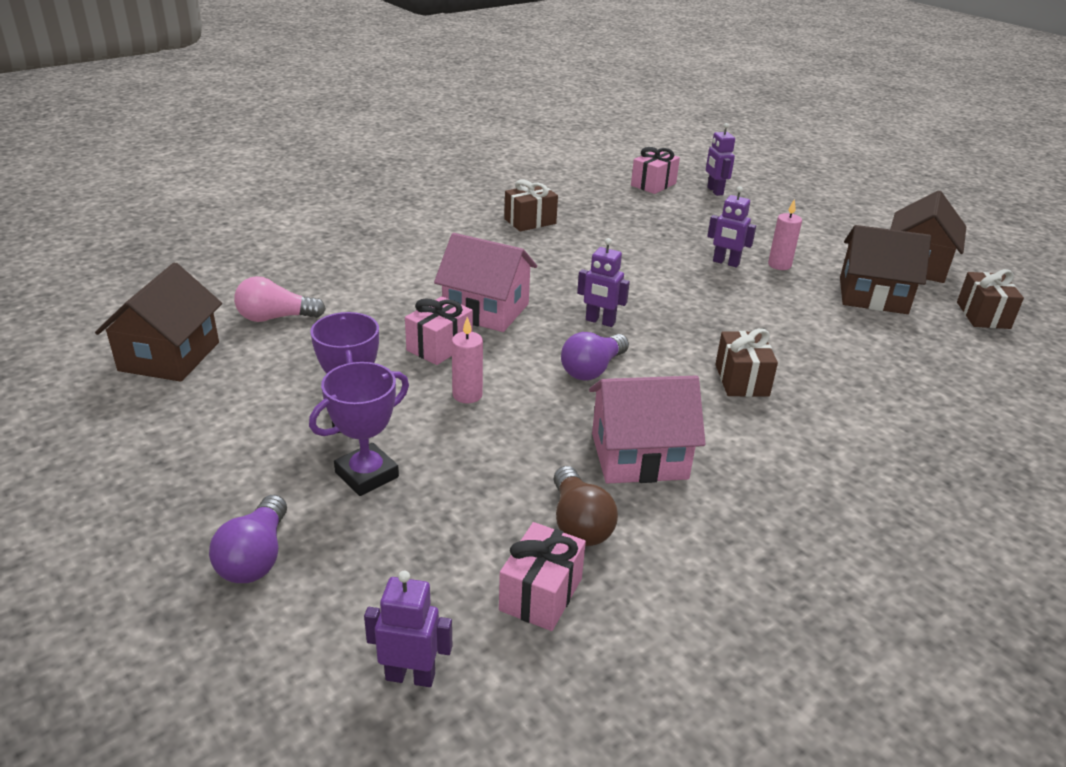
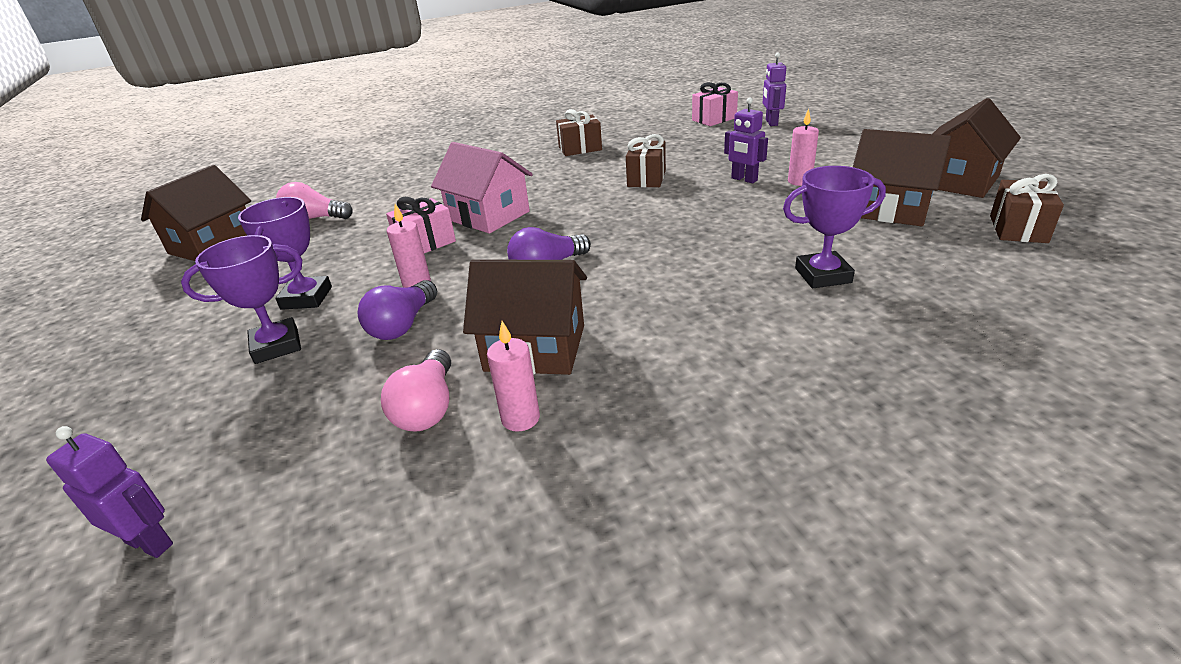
camera: 20 degrees right, 0 degrees up
purple light bulb [209,495,287,583] -> purple light bulb moved to [357,280,437,340]
pink gift [499,522,586,631] -> none
brown light bulb [553,466,618,546] -> pink light bulb [381,349,451,432]
purple robot [577,238,630,327] -> none
pink house [589,376,705,484] -> brown house [463,259,587,375]
brown gift [715,329,778,397] -> brown gift moved to [626,134,666,187]
none -> pink candle [487,321,540,432]
none -> purple trophy [783,166,886,288]

